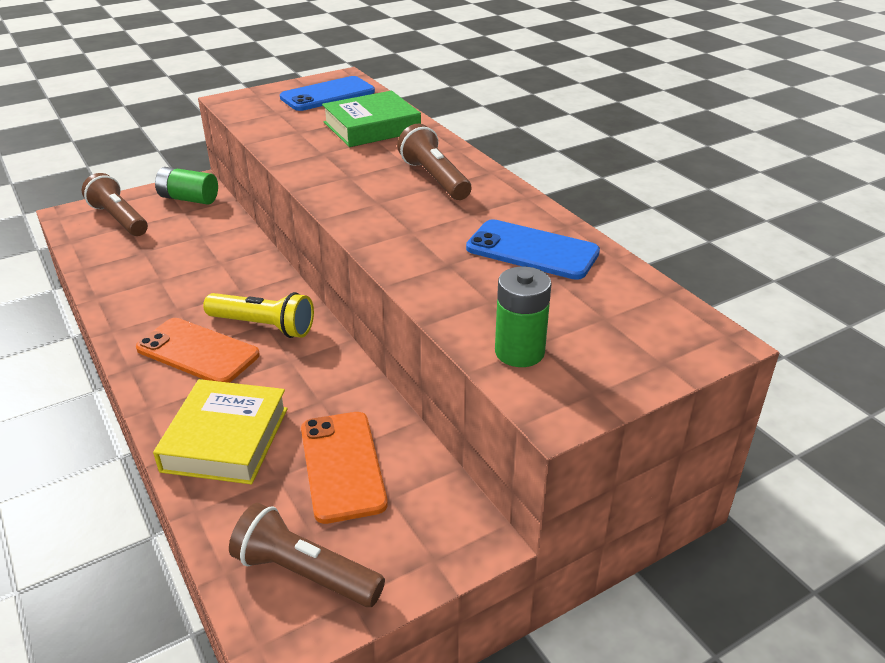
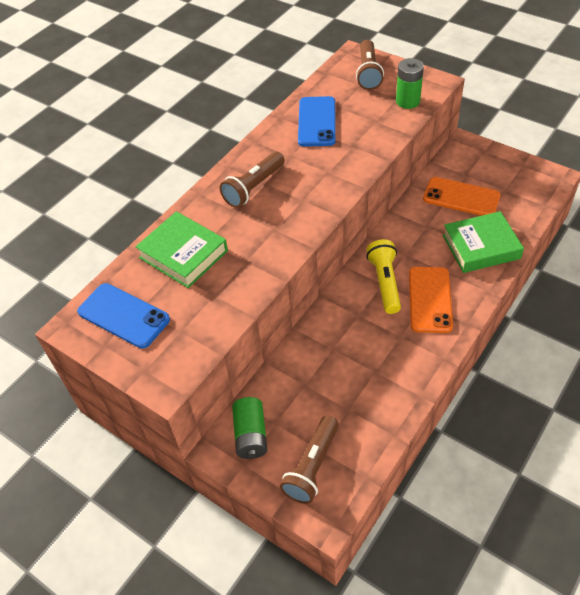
camera: 110 degrees left, 15 degrees up
yellow book [153,379,288,484] -> green book [443,211,524,273]
brown flashlight [229,503,385,607] -> brown flashlight moved to [356,40,384,90]
orange phone [301,412,388,524] -> orange phone turned 60 degrees clockwise [423,177,501,216]

